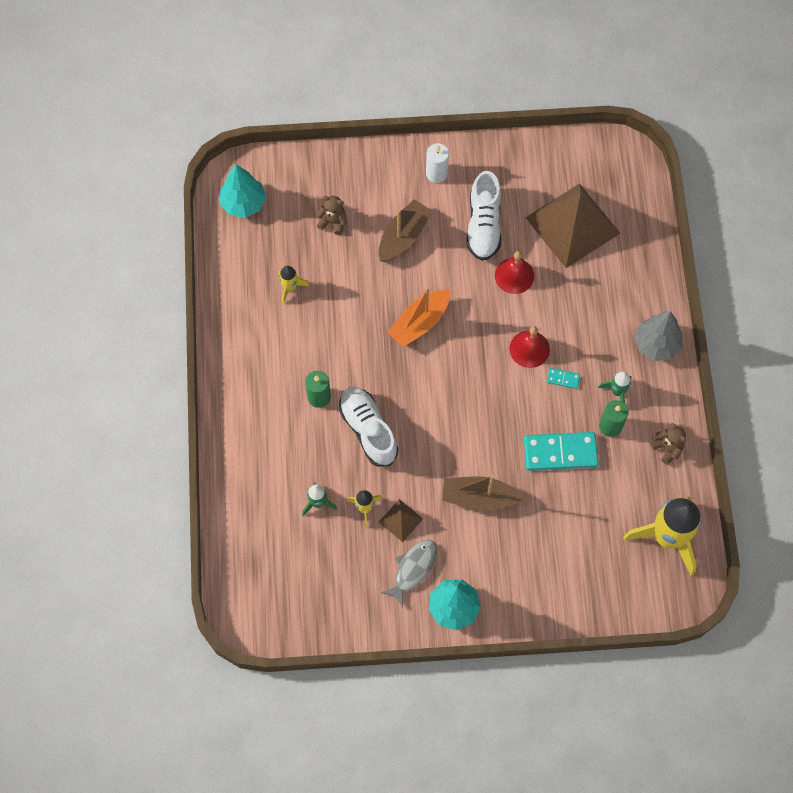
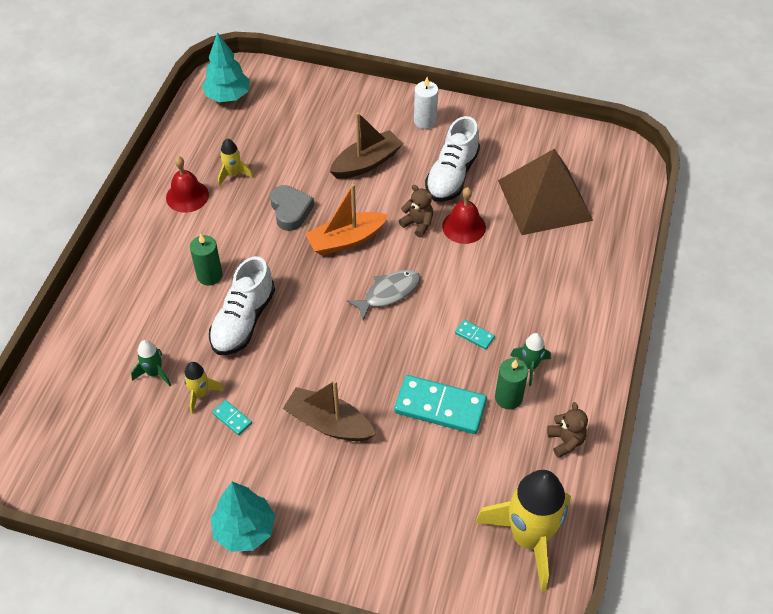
camera: 20 degrees right, 15 degrees down
brown teddy bear [316,196,347,235] -> brown teddy bear moved to [399,185,433,238]
white shoe [339,387,398,467] -> white shoe turned 150 degrees counterclockwise [209,256,275,355]
brown pyramid [379,499,423,542] -> turquoise domino [212,400,252,435]
grey fish [381,540,437,607] -> grey fish moved to [347,270,421,320]
red bell [509,326,550,368] -> red bell moved to [166,156,209,213]
grey tree [634,311,682,361] -> none
none -> grey heart [270,185,314,231]

